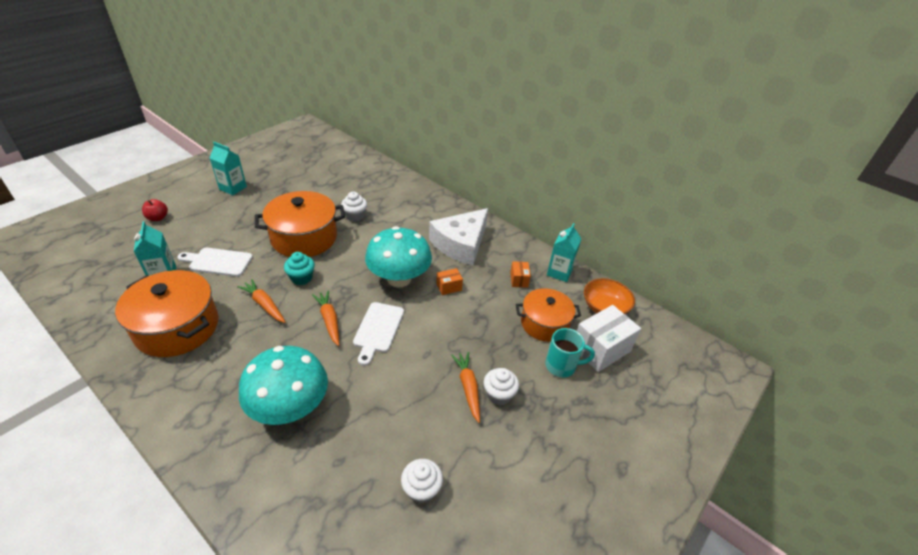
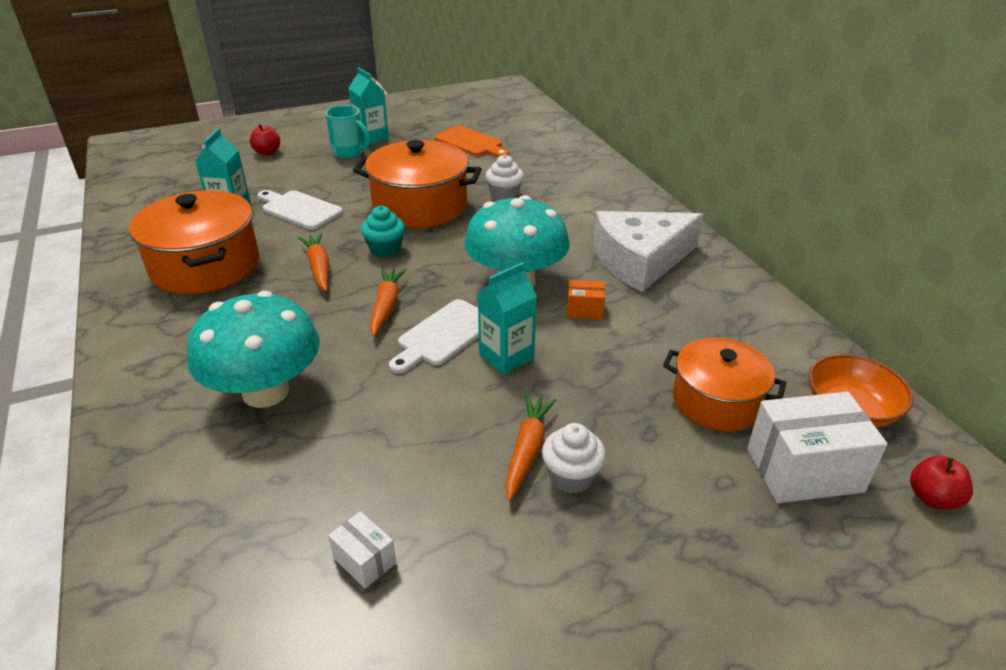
camera: 30 degrees right, 5 degrees down
white cupcake [401,459,443,504] -> white box [328,511,396,589]
orange box [510,261,531,288] -> none
turquoise mug [545,328,595,377] -> turquoise mug moved to [325,105,370,158]
turquoise carton [547,223,582,282] -> turquoise carton moved to [478,262,537,374]
none -> orange cutting board [435,126,509,157]
none -> red apple [910,455,973,509]

